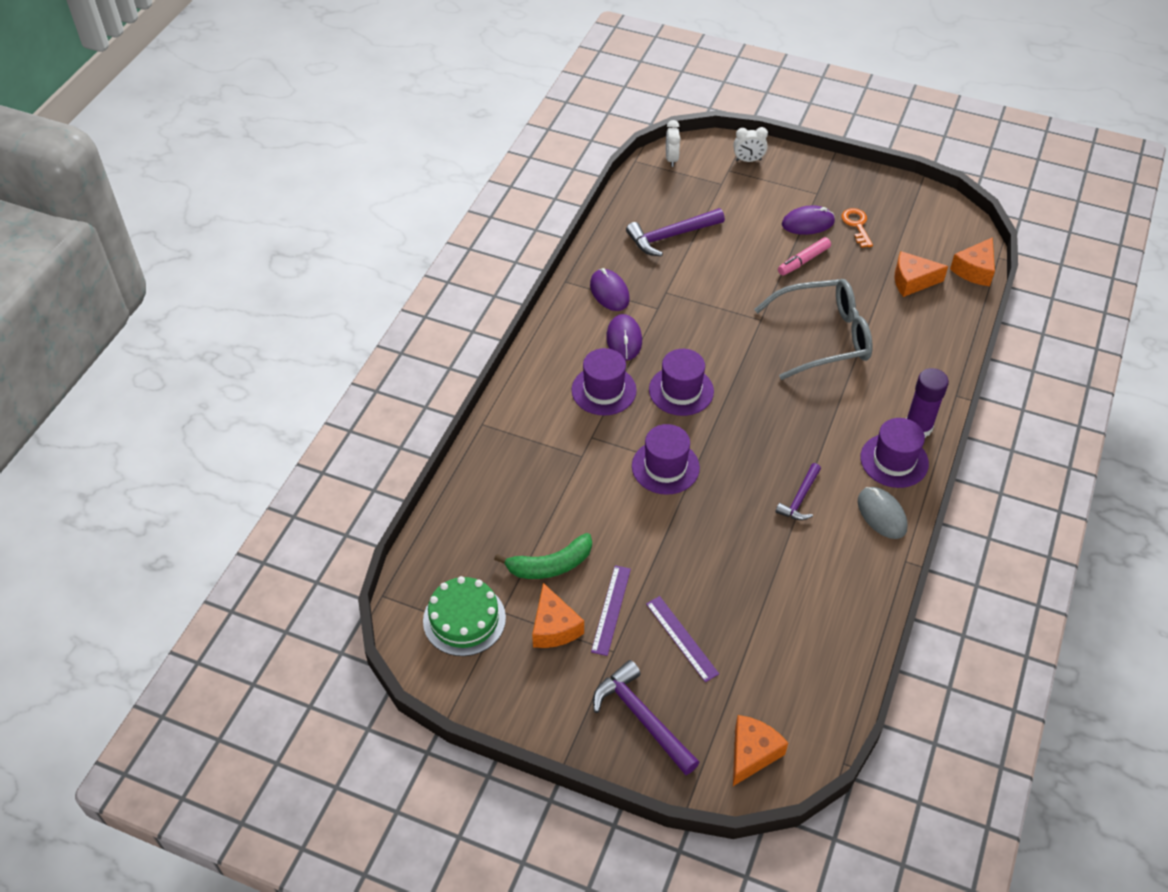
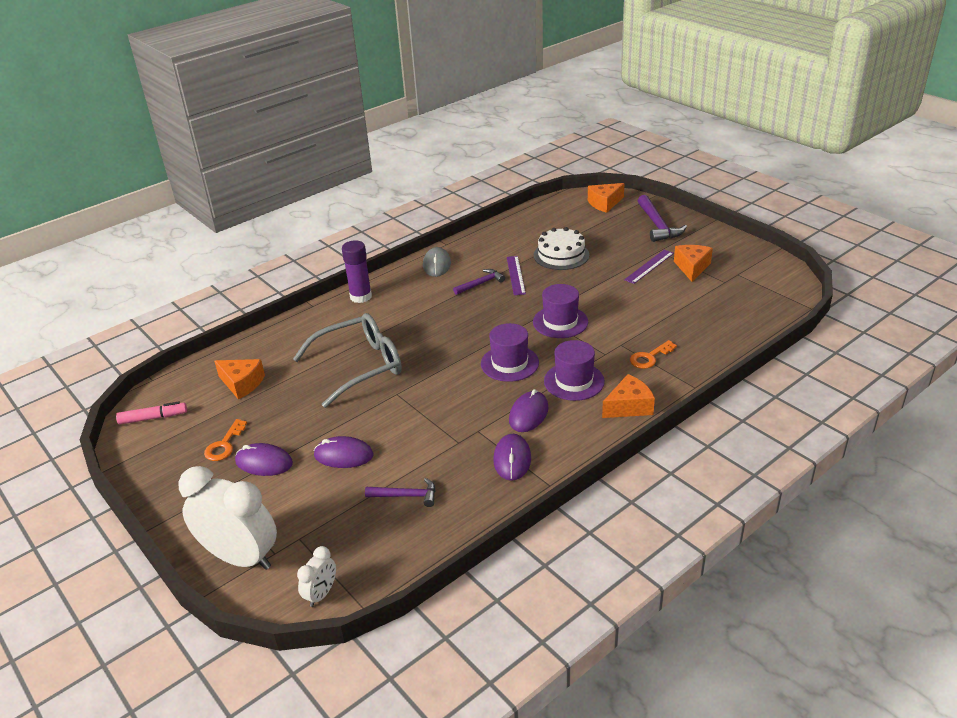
camera: 150 degrees left, 15 degrees down
green cake [423,576,506,656] -> none
green banana [494,533,592,579] -> none
purple hammer [626,208,725,256] -> purple hammer [365,478,436,507], size x0.62
purple ruler [646,596,719,682] -> purple ruler moved to [507,256,526,295]
white clock [733,127,768,162] -> white clock [178,466,277,570], size x2.14
grey glasses [754,279,873,380] -> grey glasses turned 135 degrees clockwise [293,313,402,408]
pink marker [778,237,831,275] -> pink marker moved to [116,402,187,425]
purple hat [860,418,929,488] -> none
orange cheese [950,237,995,286] -> orange cheese moved to [602,374,655,418]
none -> purple mouse [314,436,373,468]
none -> white cake [534,227,589,270]
none -> orange key [630,340,677,369]

